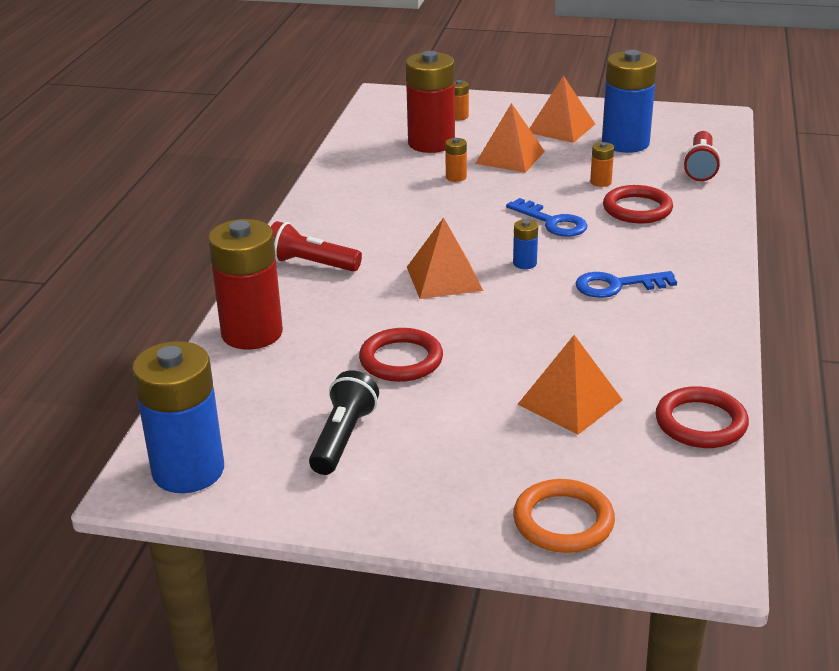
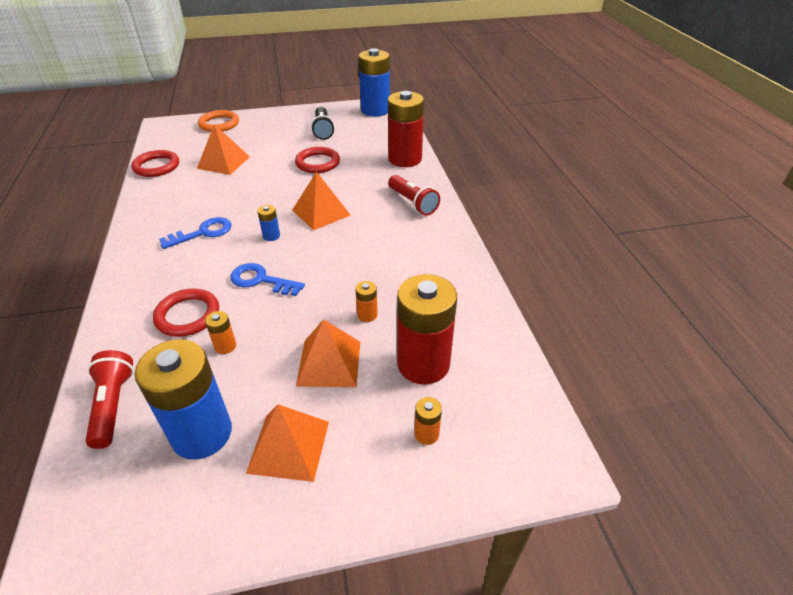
camera: 155 degrees right, 10 degrees up
red flashlight [271,221,362,272] -> red flashlight turned 60 degrees clockwise [388,175,440,216]

